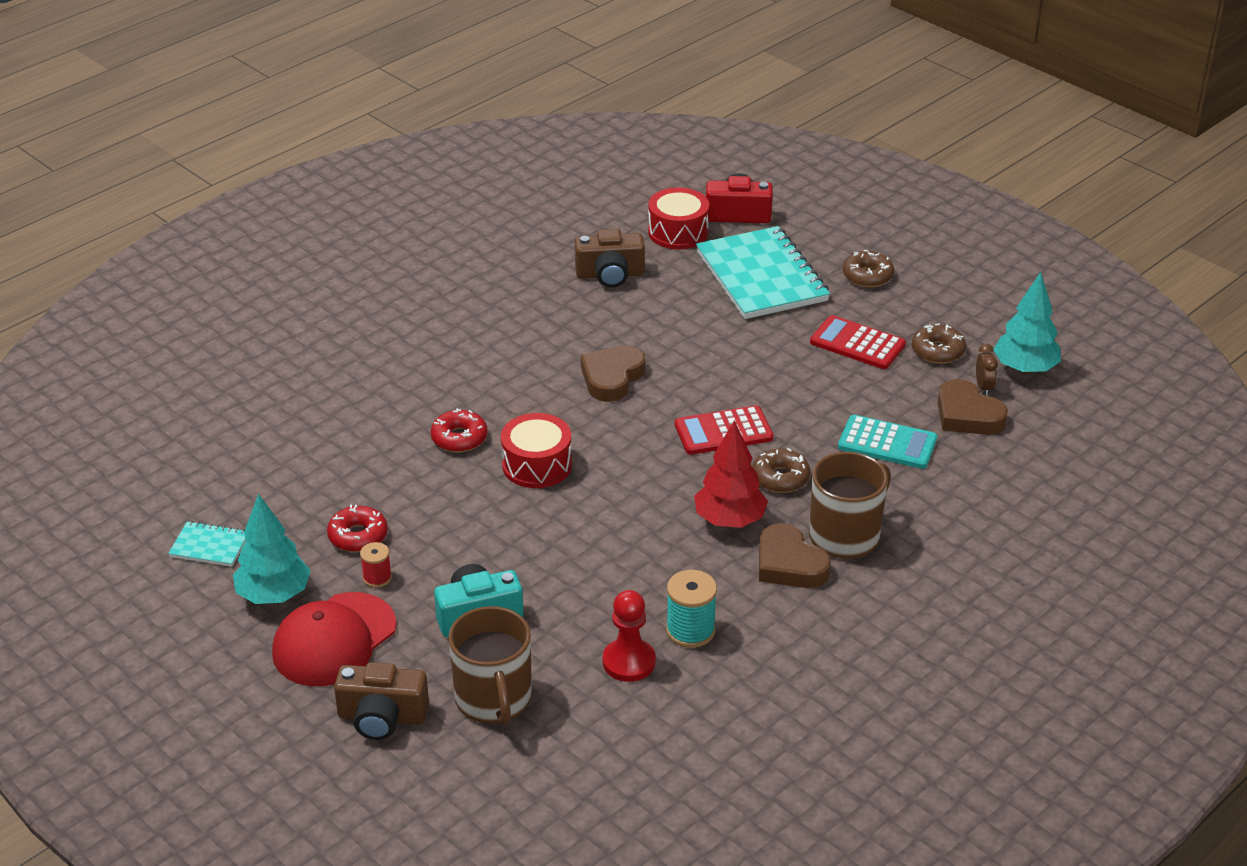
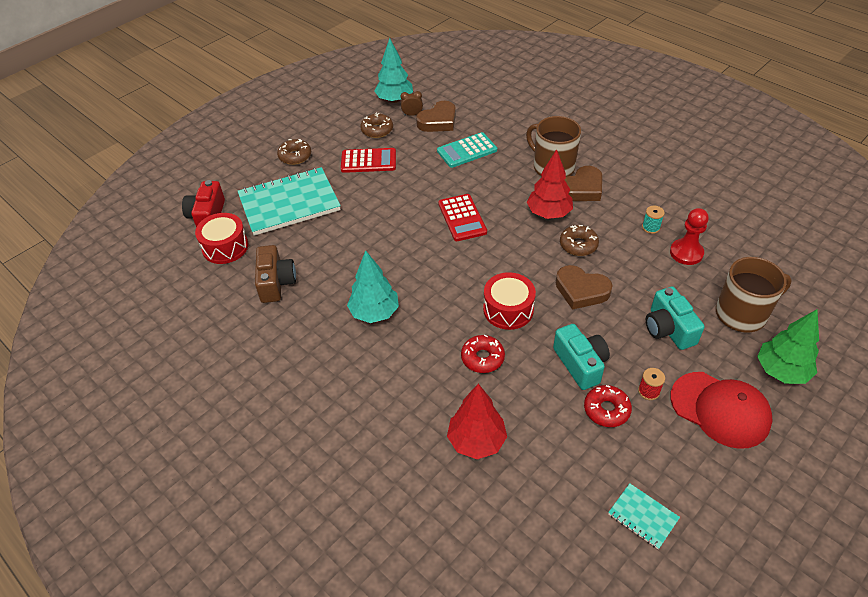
camera: 90 degrees left, 10 degrees up
turquoise notebook [168,521,246,567] -> turquoise notebook turned 60 degrees counterclockwise [608,483,680,549]
turquoise tree [233,494,311,604] -> turquoise tree moved to [347,251,399,323]
brown camera [334,662,429,740] -> green tree [757,309,819,384]
brown heart [581,345,646,402] -> brown heart moved to [556,265,612,310]
turquoise spool [666,570,717,648] -> turquoise spool [642,206,665,234], size x0.60
brown donut [752,448,810,493] -> brown donut moved to [560,225,599,256]
red calculator [810,315,906,369] -> red calculator turned 120 degrees counterclockwise [341,148,396,173]
turquoise calculator [838,415,937,469] -> turquoise calculator turned 135 degrees counterclockwise [437,132,497,168]
none -> red tree [447,384,507,459]
none -> turquoise camera [553,324,610,390]

